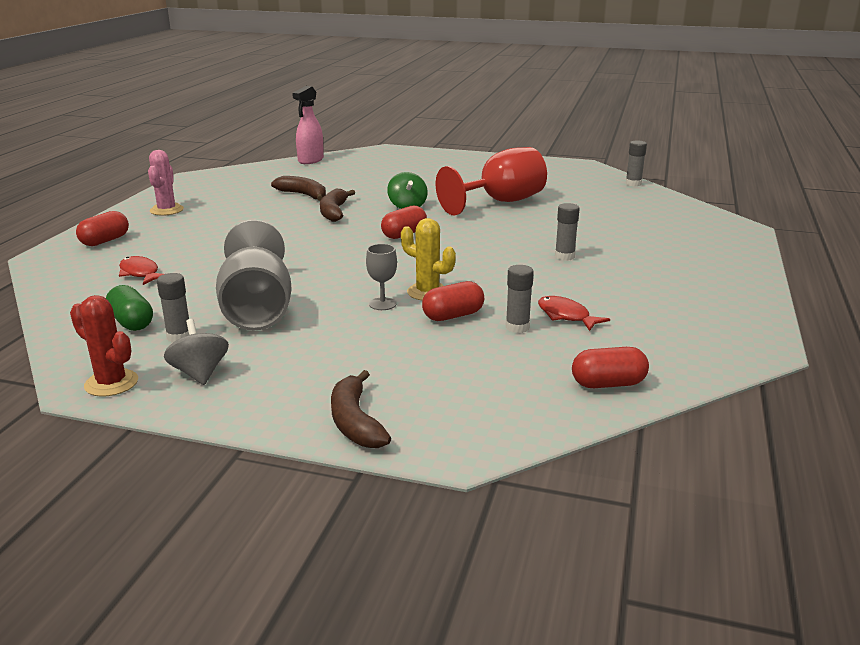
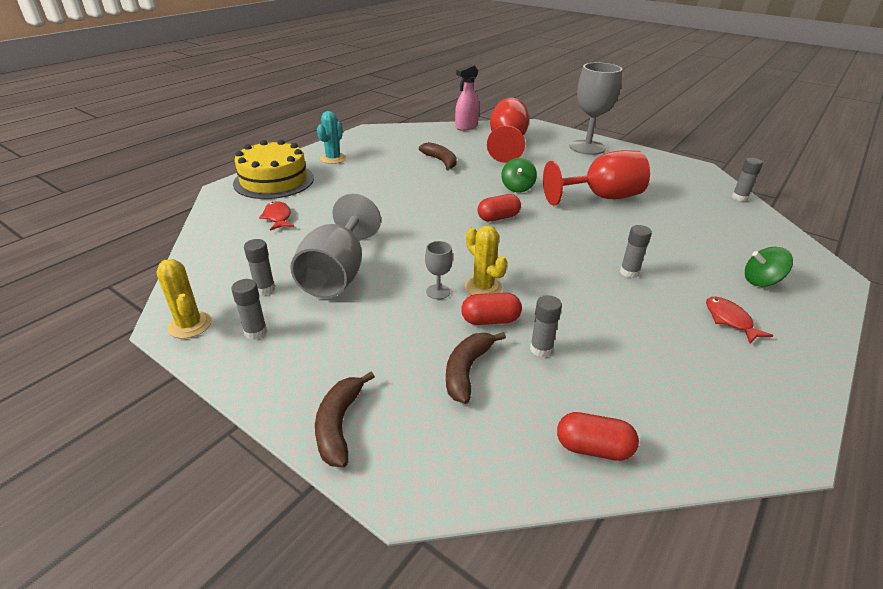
camera: 20 degrees right, 10 degrees up
red cactus [70,295,138,397] -> yellow cactus [157,259,211,339]
red capsule [76,211,129,246] -> yellow cake [233,140,314,199]
green capsule [106,285,153,331] -> none
pink cactus [148,150,184,216] -> turquoise cactus [317,111,346,164]
grey spinning top [164,319,229,385] -> grey glue stick [231,279,267,340]
brown banana [320,189,355,222] -> brown banana moved to [446,332,506,404]
red fish [538,296,610,331] -> red fish moved to [706,297,773,343]
none -> red goblet [487,98,529,163]
none -> grey goblet [570,63,622,155]
none -> green spinning top [745,247,793,287]

